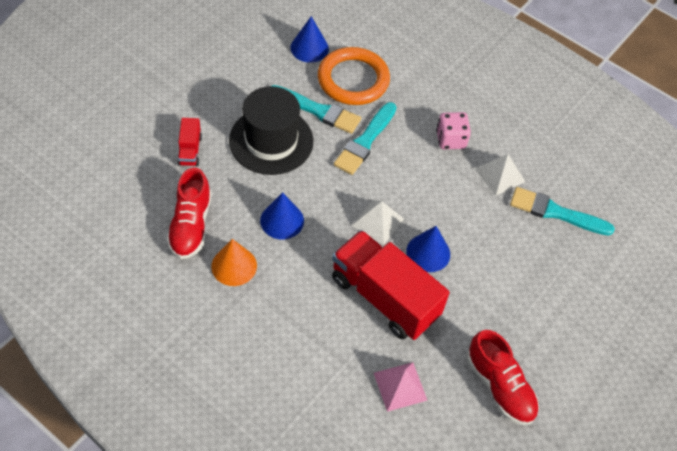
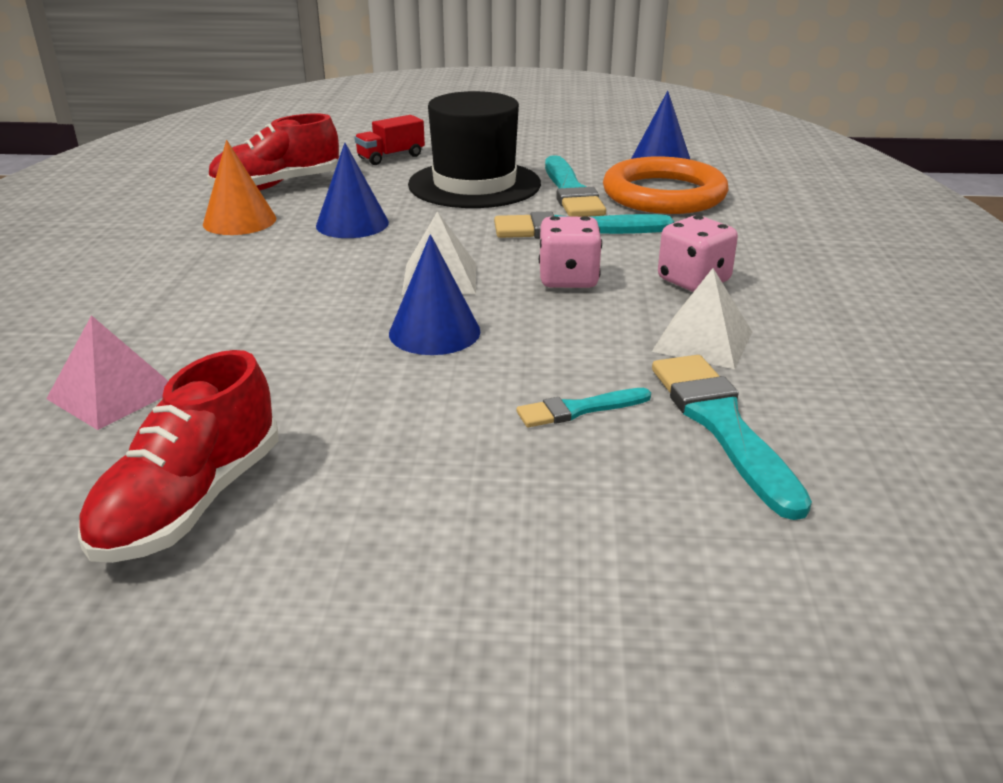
camera: 60 degrees right, 25 degrees down
red truck [332,230,450,340] -> none
none -> turquoise brush [517,388,651,427]
none -> pink dice [539,216,602,288]

